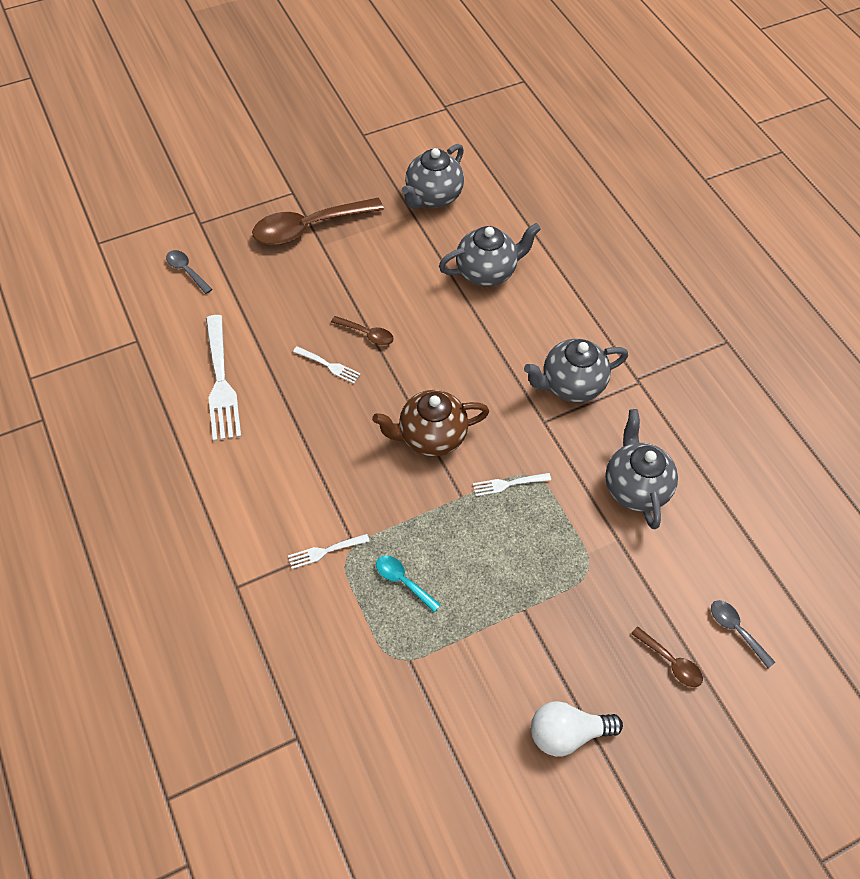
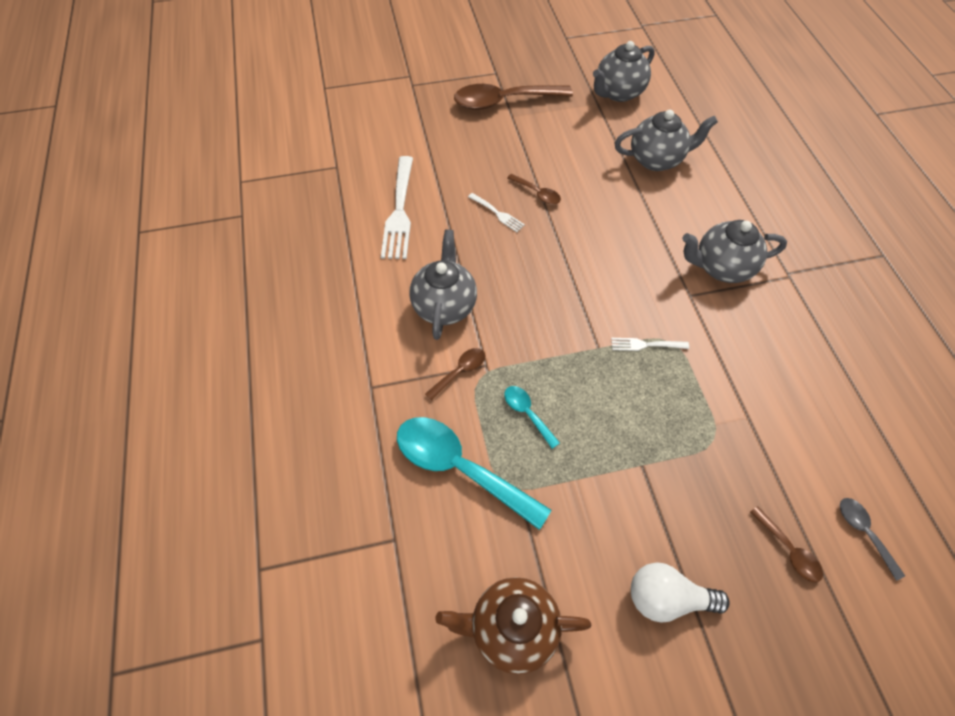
camera: 15 degrees right, 0 degrees up
grey spoon [166,250,213,294] -> none
white fork [288,534,370,569] -> brown spoon [425,348,485,401]
brown teapot [372,390,489,457] -> brown teapot moved to [436,577,591,674]
grey teapot [605,409,678,529] -> grey teapot moved to [409,229,477,340]
none -> turquoise spoon [397,417,551,530]

